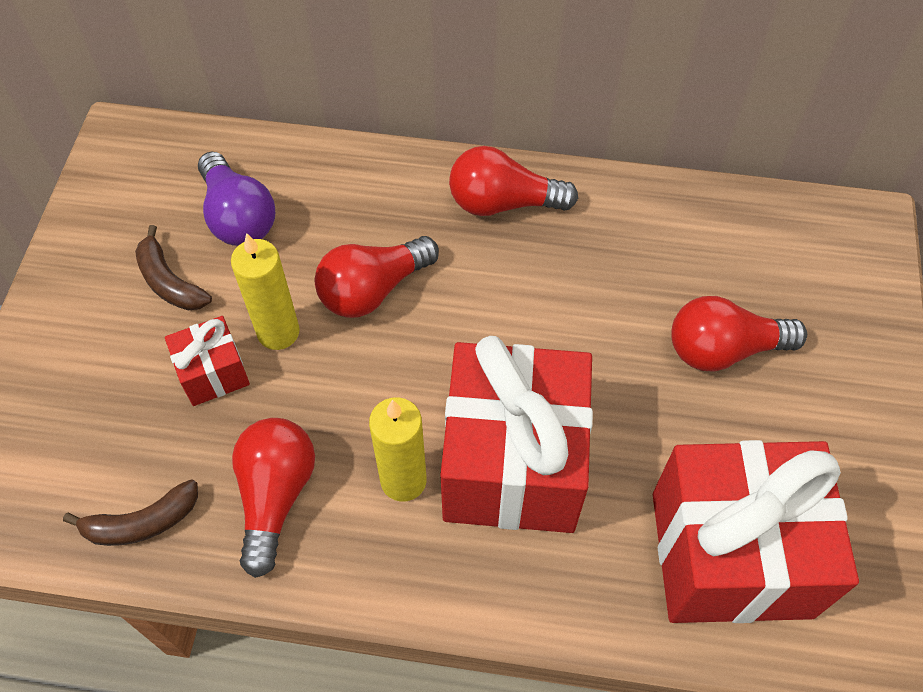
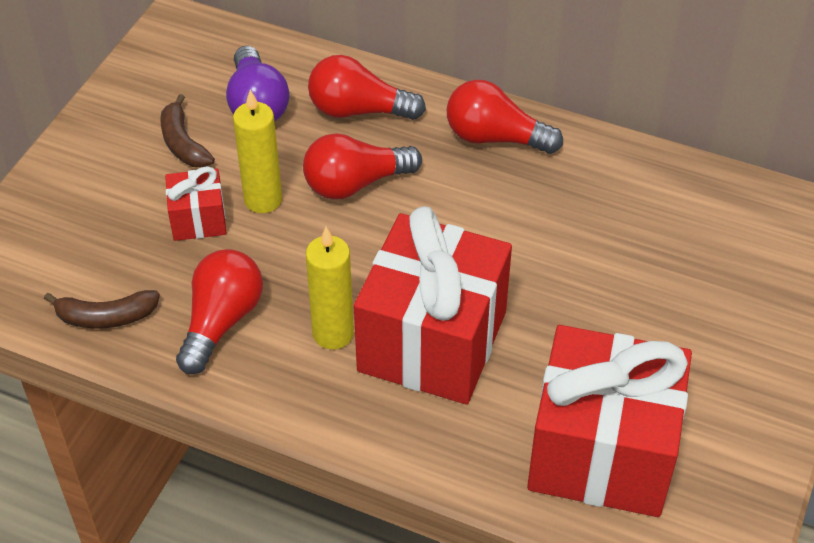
camera: 15 degrees right, 10 degrees down
red light bulb [671,296,807,372] -> red light bulb moved to [308,55,426,120]

